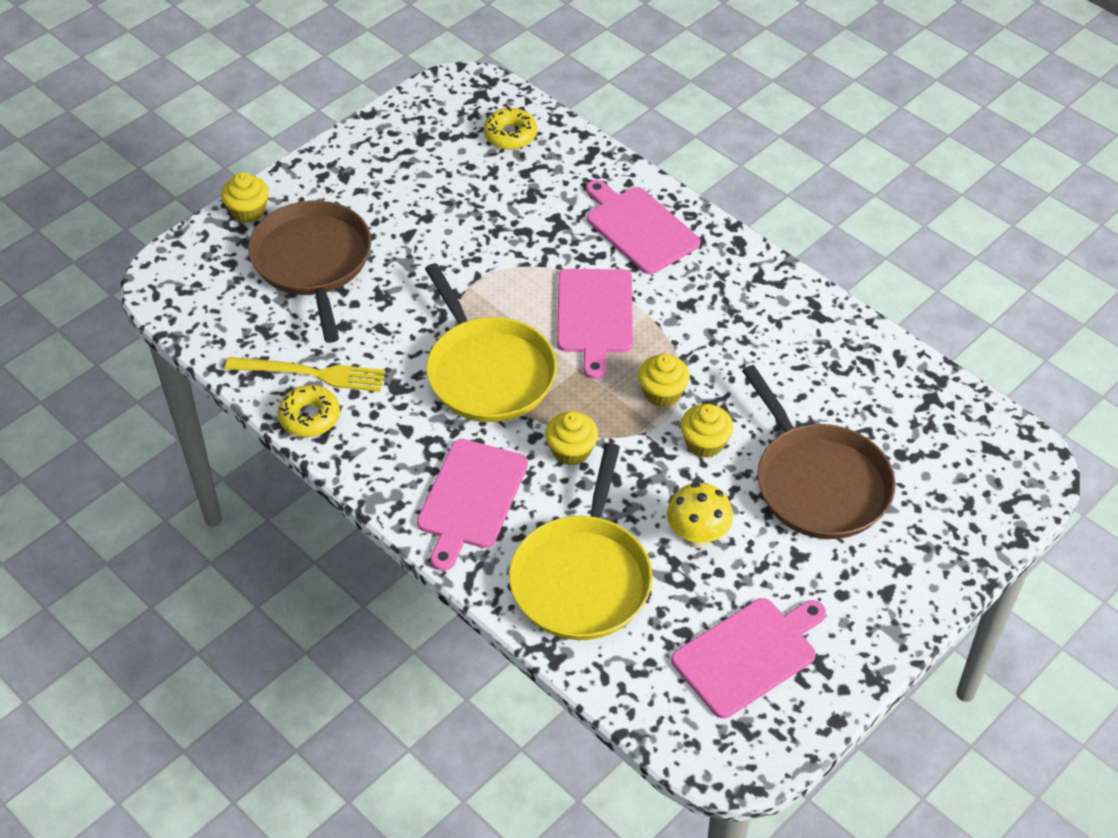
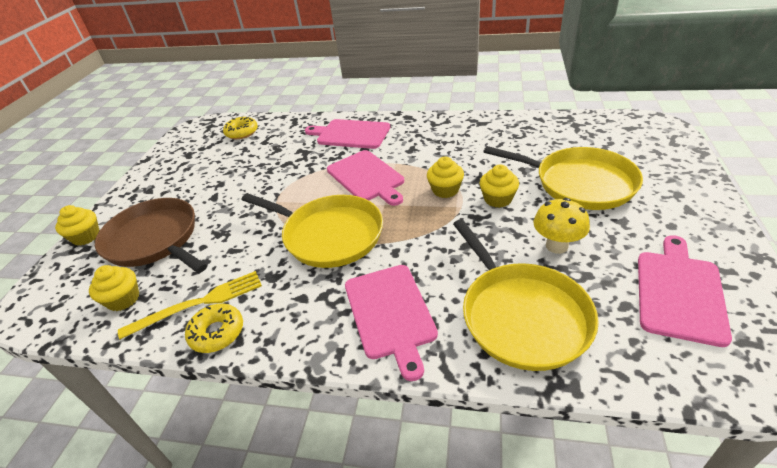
camera: 30 degrees left, 10 degrees down
yellow cupcake [545,411,598,466] -> yellow cupcake moved to [89,265,139,311]
brown pan [742,365,896,539] -> yellow pan [484,146,643,210]

